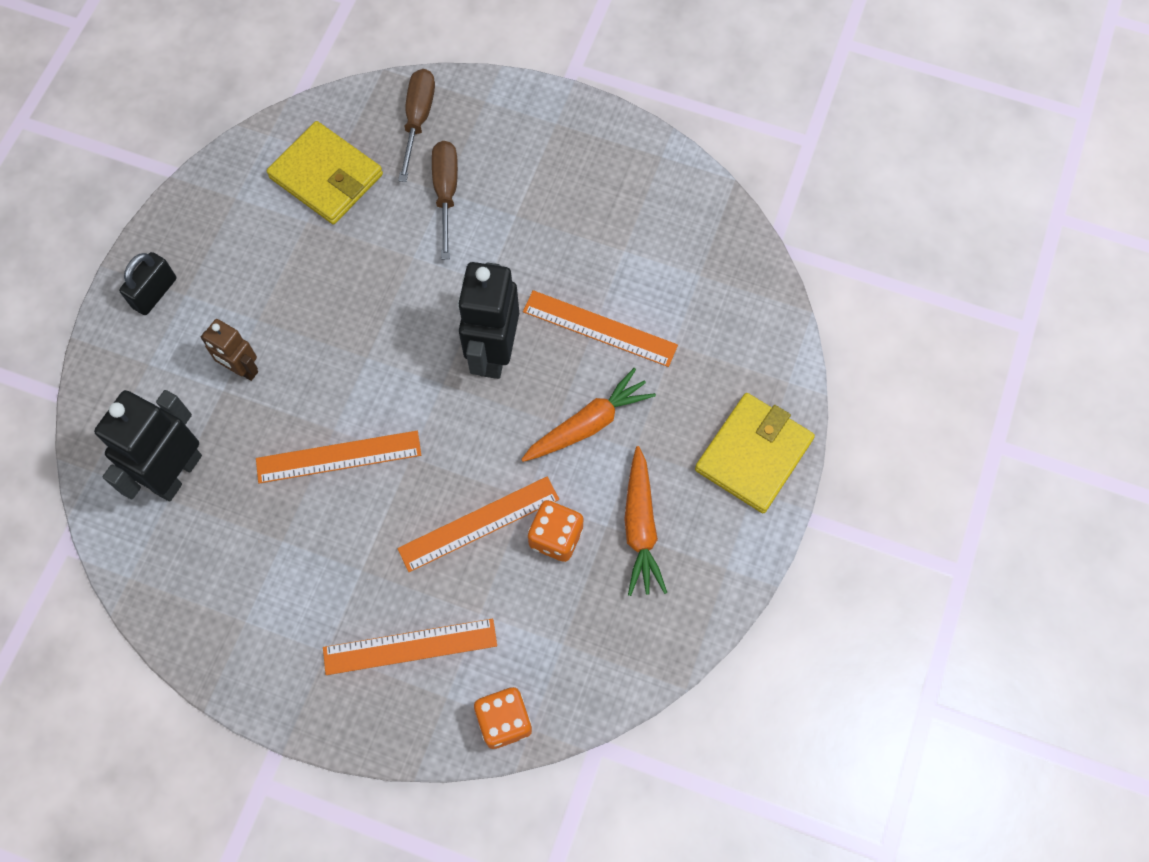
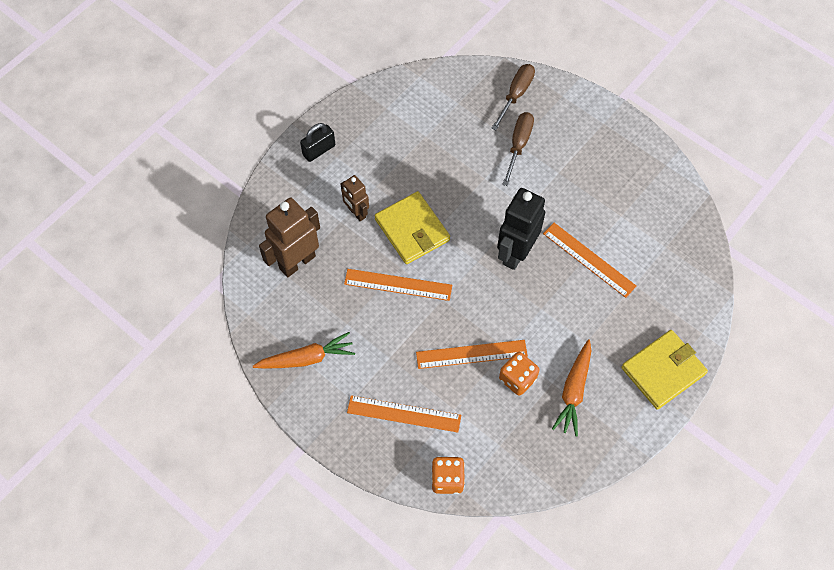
camera: 20 degrees right, 5 degrees down
black robot [94,390,202,501] -> brown robot [259,197,320,277]
yellow wallet [267,121,383,224] -> yellow wallet moved to [375,191,450,264]
orange carrot [521,368,656,462] -> orange carrot moved to [253,332,355,369]

